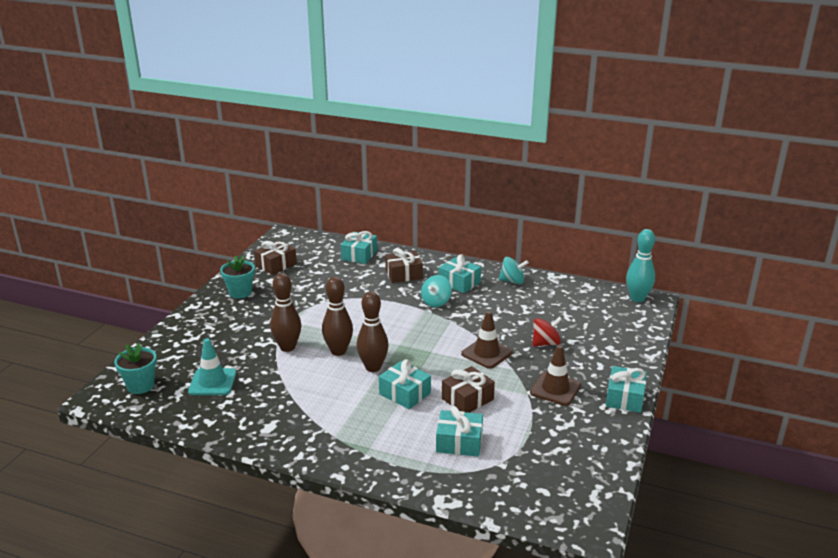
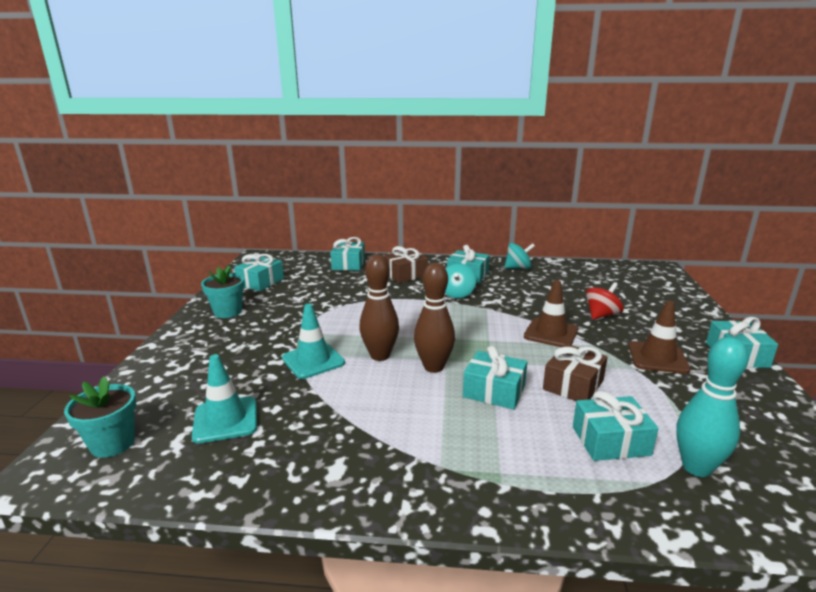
camera: 15 degrees left, 5 degrees down
brown gift [254,240,297,275] -> turquoise gift [234,254,284,291]
brown bowling pin [270,273,301,352] -> turquoise traffic cone [282,303,345,379]
turquoise bowling pin [626,229,655,302] -> turquoise bowling pin moved to [676,337,749,477]

